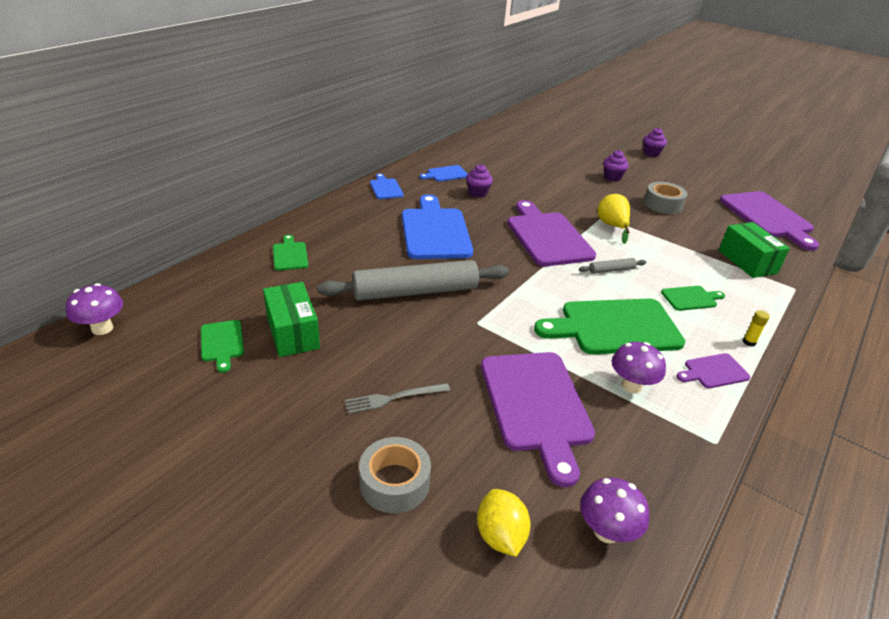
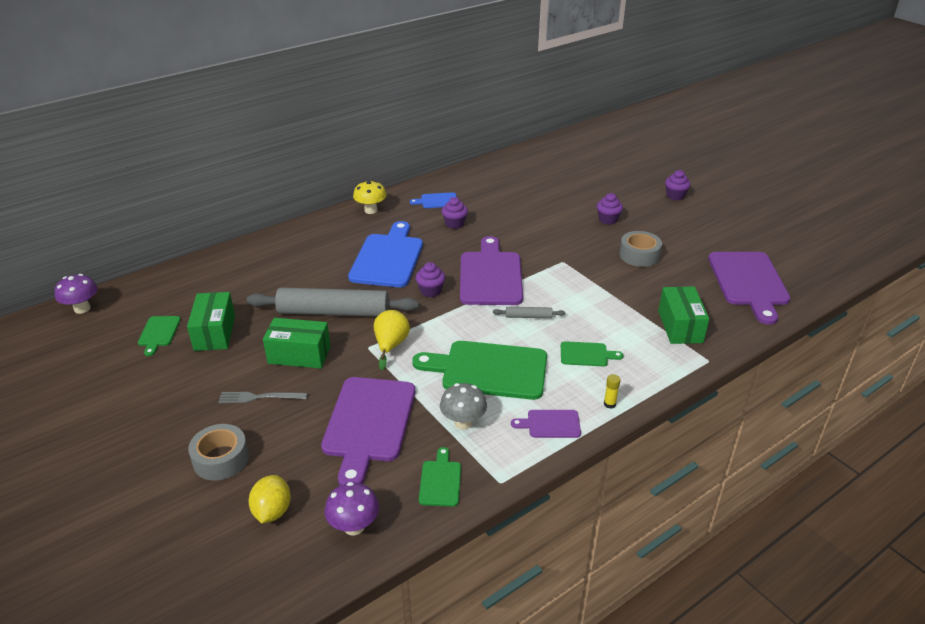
camera: 20 degrees right, 0 degrees up
green cutting board [273,235,308,271] -> green cutting board moved to [419,447,461,507]
blue cutting board [370,173,404,199] -> yellow mushroom [353,181,387,214]
yellow pear [597,194,630,244] -> yellow pear moved to [374,310,410,370]
purple mushroom [612,342,666,393] -> grey mushroom [440,383,487,430]
none -> green box [263,318,331,369]
none -> purple cupcake [415,262,445,297]

